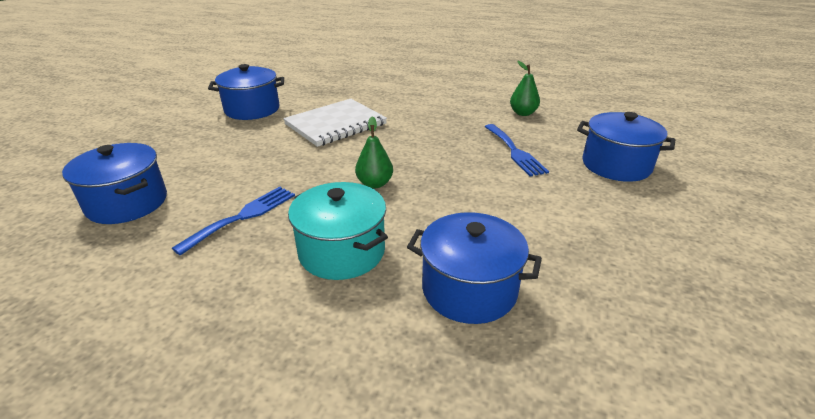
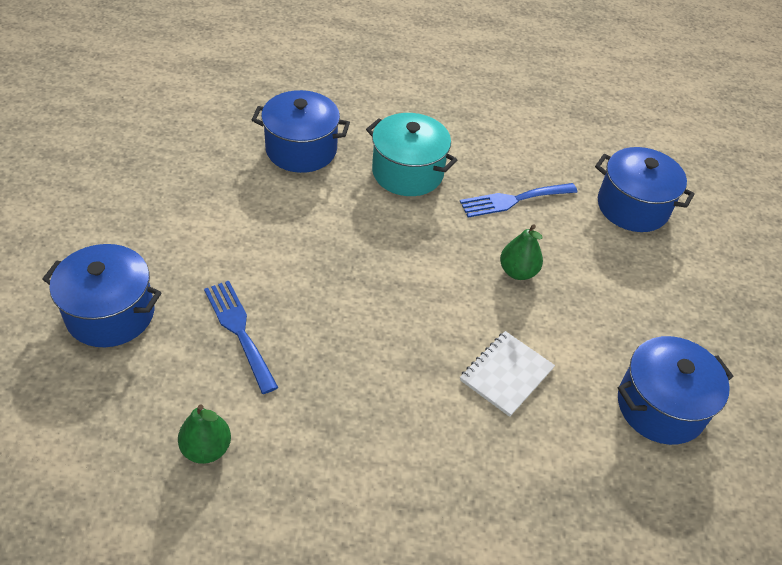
camera: 165 degrees right, 15 degrees up
blue fork [172,187,295,256] -> blue fork turned 45 degrees clockwise [460,183,578,217]
white notebook [283,99,387,147] -> white notebook [460,331,555,417], size x0.63
green pear [355,117,393,188] -> green pear moved to [500,224,543,280]

